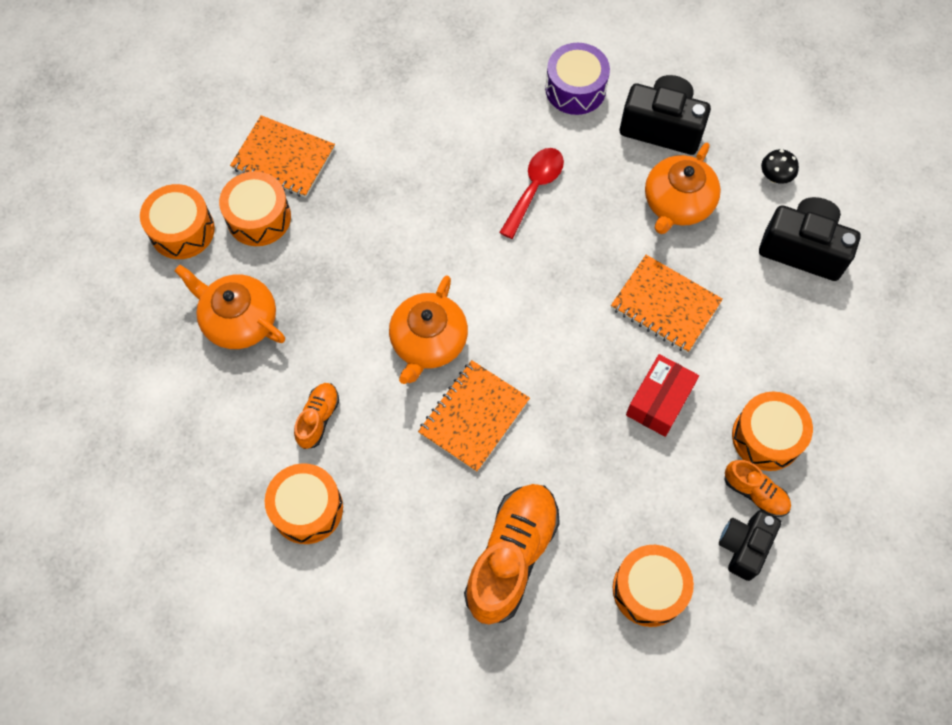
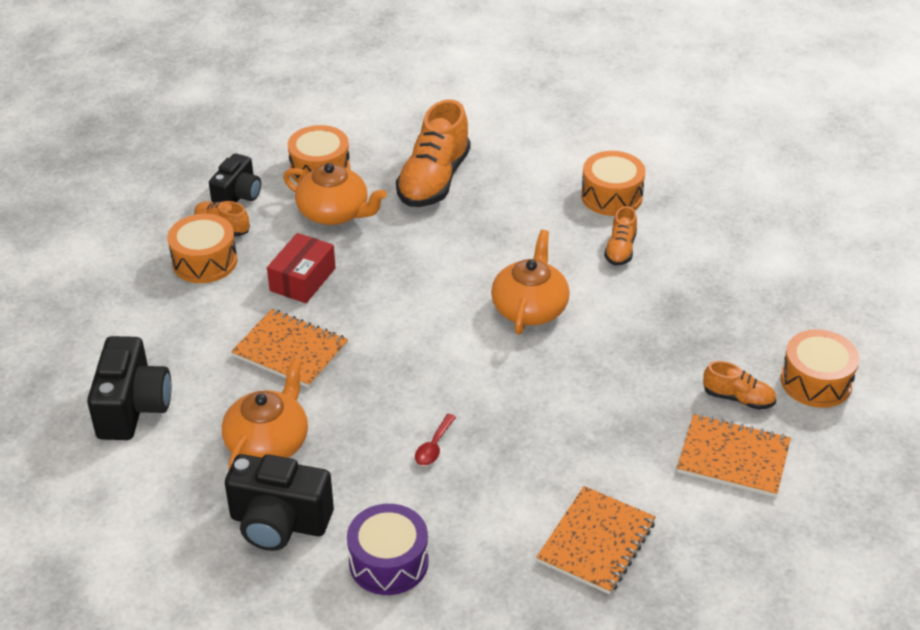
camera: 175 degrees right, 25 degrees down
orange teapot [174,265,285,349] -> orange teapot moved to [283,163,387,225]
orange drum [219,171,291,246] -> orange shoe [703,361,776,410]
orange notebook [418,360,530,472] -> orange notebook moved to [536,486,656,594]
red spoon [499,148,564,239] -> red spoon [415,414,456,466], size x0.60
black camera [759,197,861,281] -> black camera turned 105 degrees counterclockwise [87,336,171,440]
black mushroom [761,149,799,184] -> none

